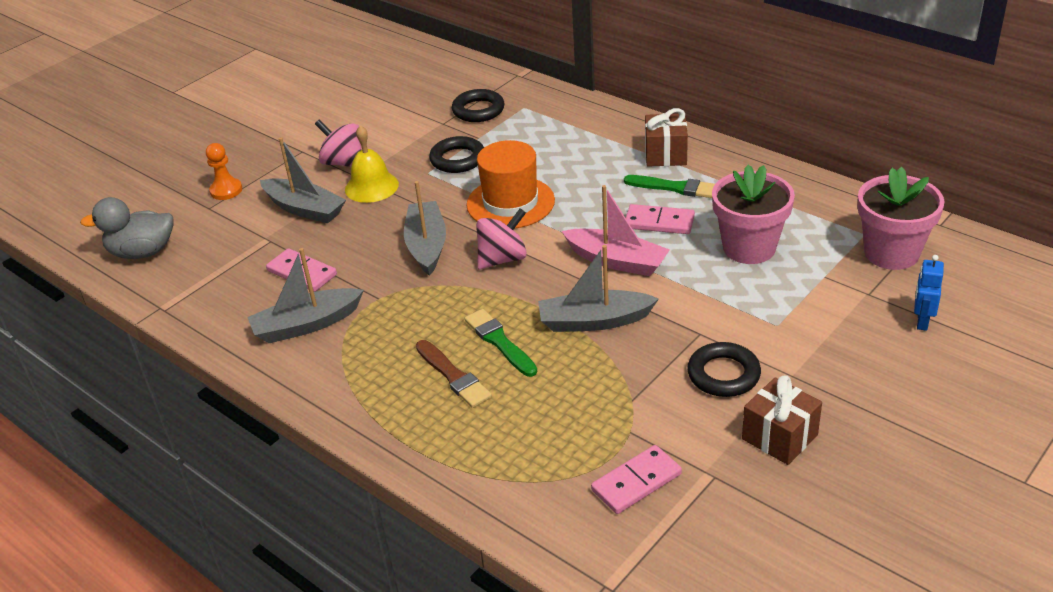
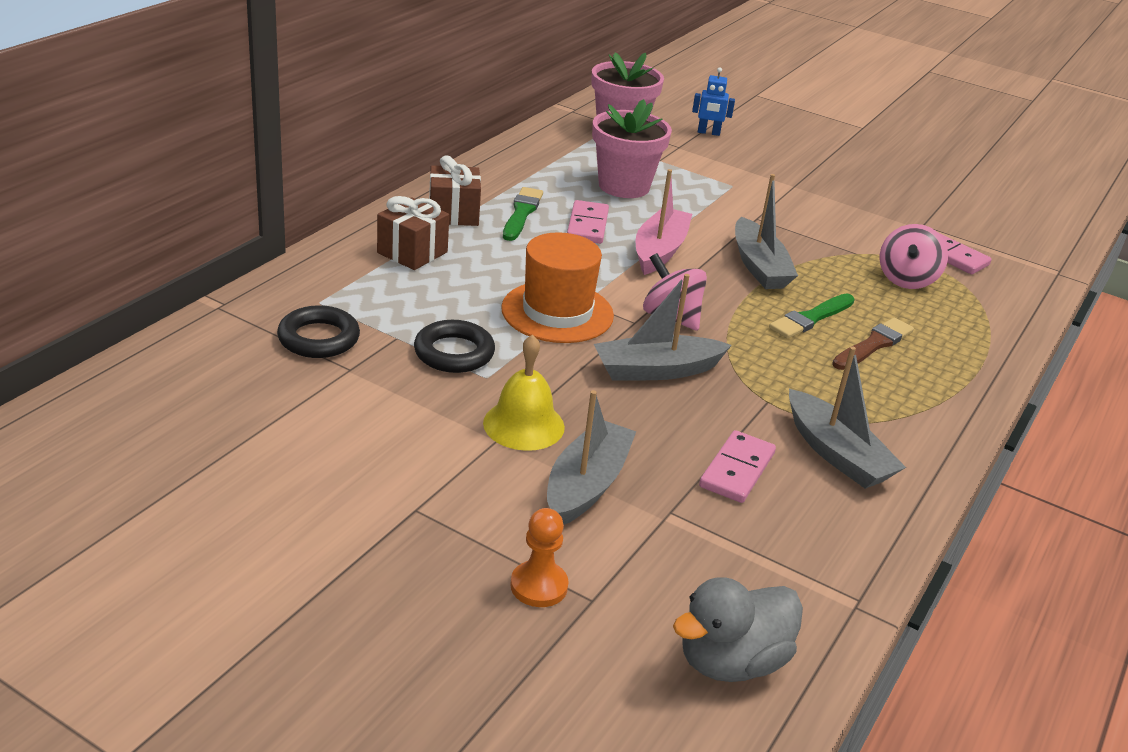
camera: 105 degrees left, 5 degrees down
grey duck [80,197,173,259] -> grey duck turned 75 degrees clockwise [673,577,803,682]
pink spinning top [315,119,361,167] -> pink spinning top moved to [880,224,948,289]
black ring [687,342,761,397] -> none
brown gift [742,375,822,465] -> brown gift moved to [377,196,449,270]

